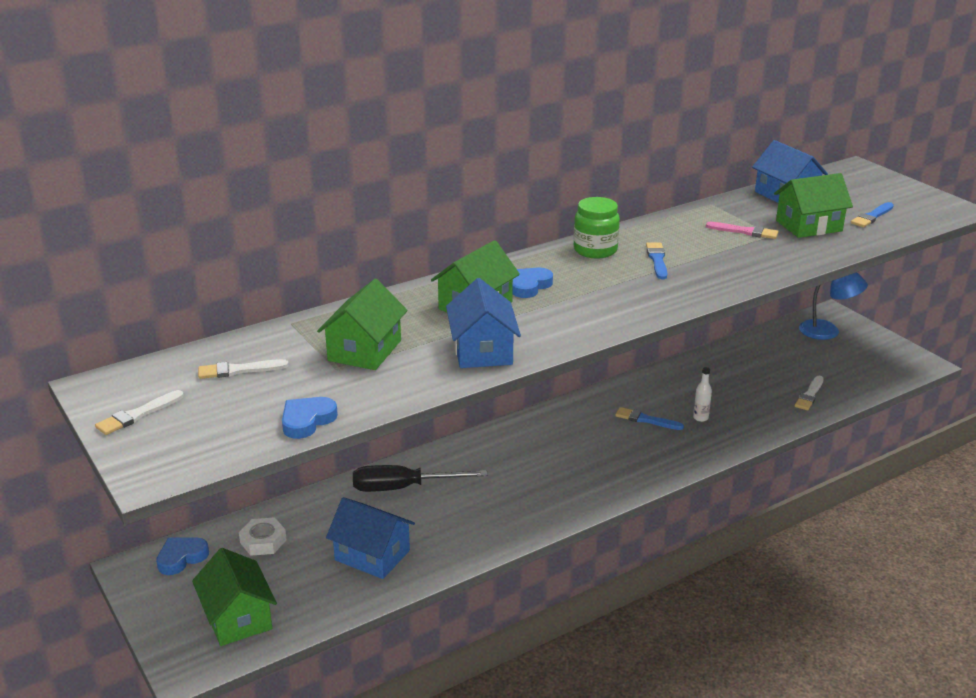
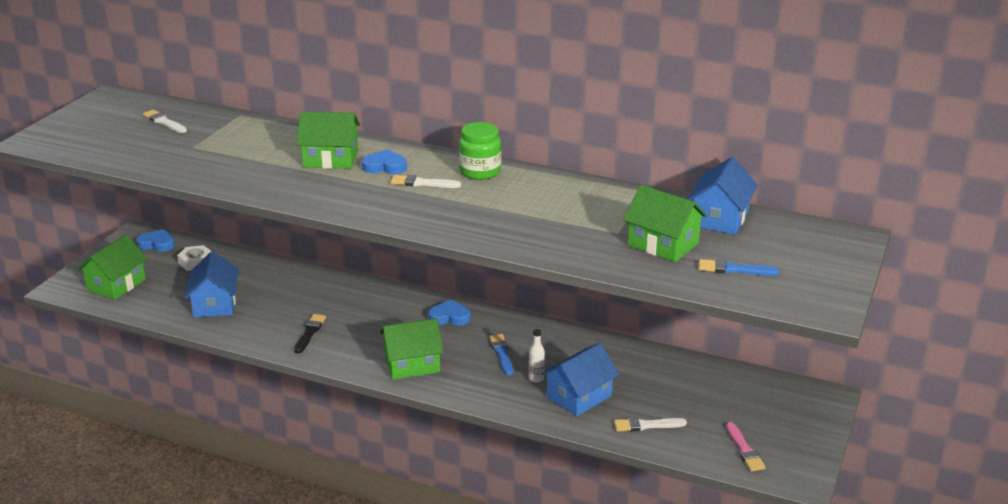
camera: 55 degrees right, 0 degrees up
white brush [95,390,184,435] -> white brush moved to [391,175,461,188]
blue heart [282,397,338,439] -> blue heart moved to [428,299,470,326]
green house [317,279,407,370] -> green house moved to [380,318,444,380]
black screwdriver [353,465,488,492] -> none
blue house [446,278,521,368] -> blue house moved to [541,343,619,417]
blue brush [646,242,667,279] -> none
pink brush [706,222,778,239] -> pink brush moved to [726,422,766,471]
blue lamp [799,272,868,340] -> none
none -> black brush [294,314,326,354]

